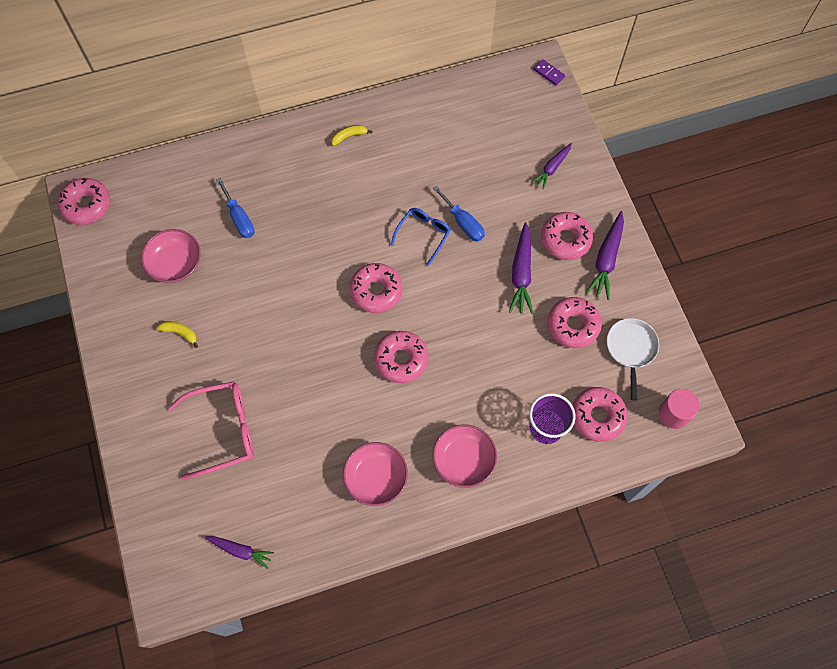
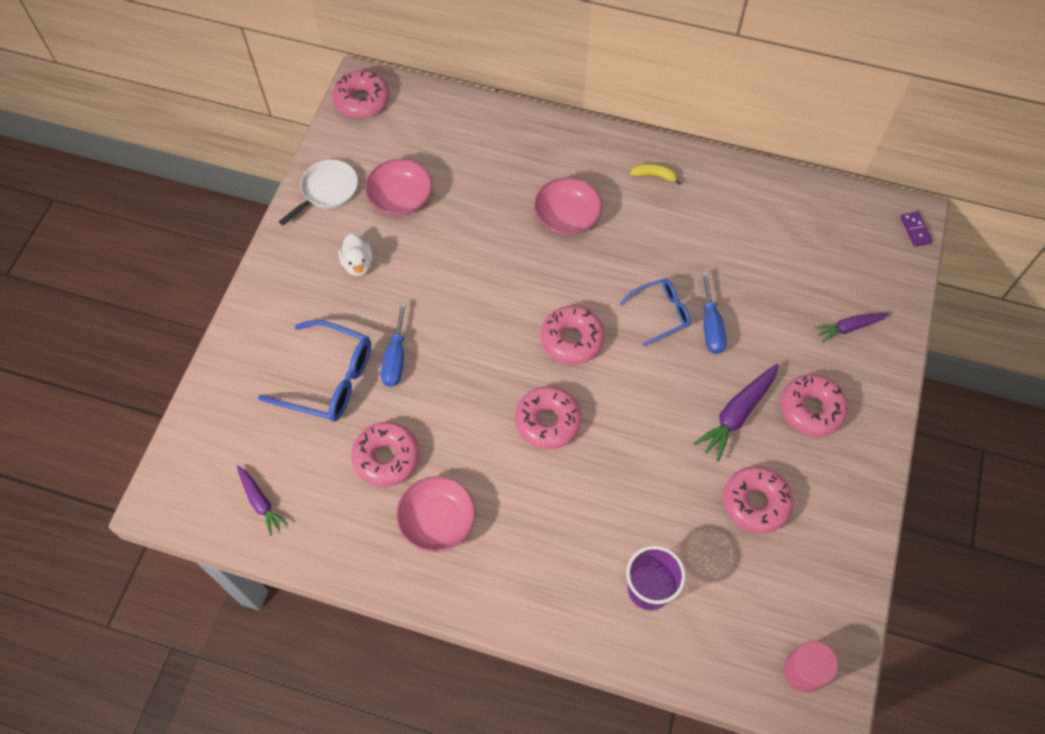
camera: 35 degrees right, 5 degrees down
yellow banana [157,321,198,348] -> white duck [339,234,373,276]
pink glasses [168,381,254,480] -> blue glasses [258,320,371,422]
blue screwdriver [216,178,255,238] -> blue screwdriver moved to [381,302,407,387]
pink bowl [433,424,497,488] -> pink bowl moved to [534,177,602,235]
pink donut [572,387,628,442] -> pink donut moved to [351,422,420,487]
purple carrot [586,211,624,300] -> none
white pan [607,318,659,400] -> white pan moved to [279,159,358,225]

